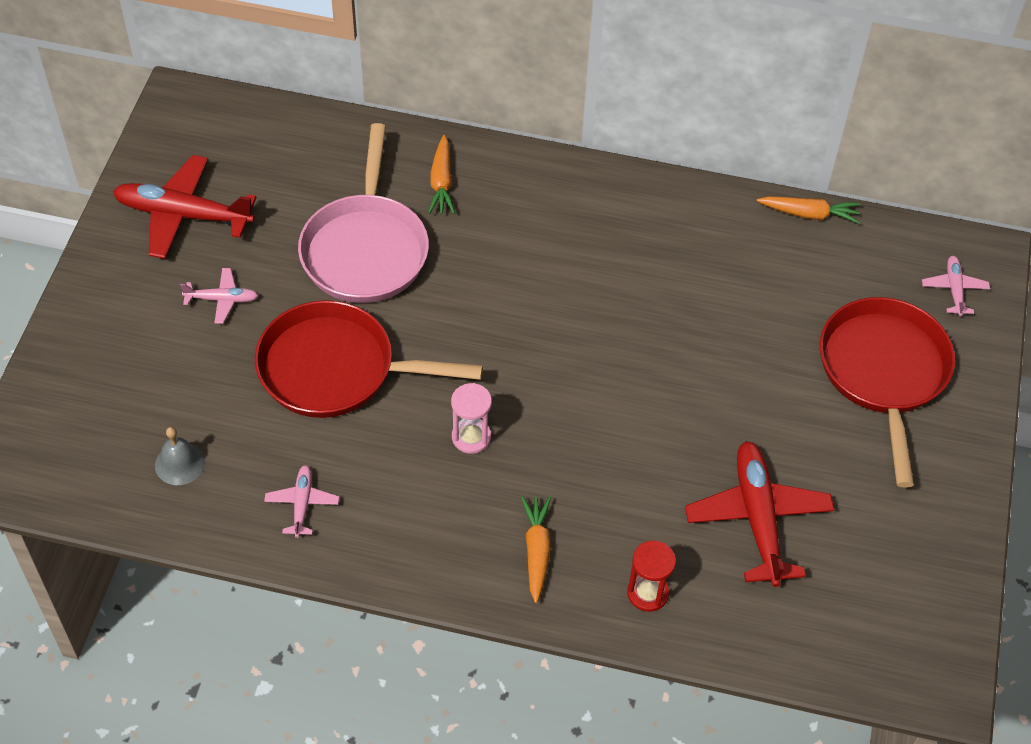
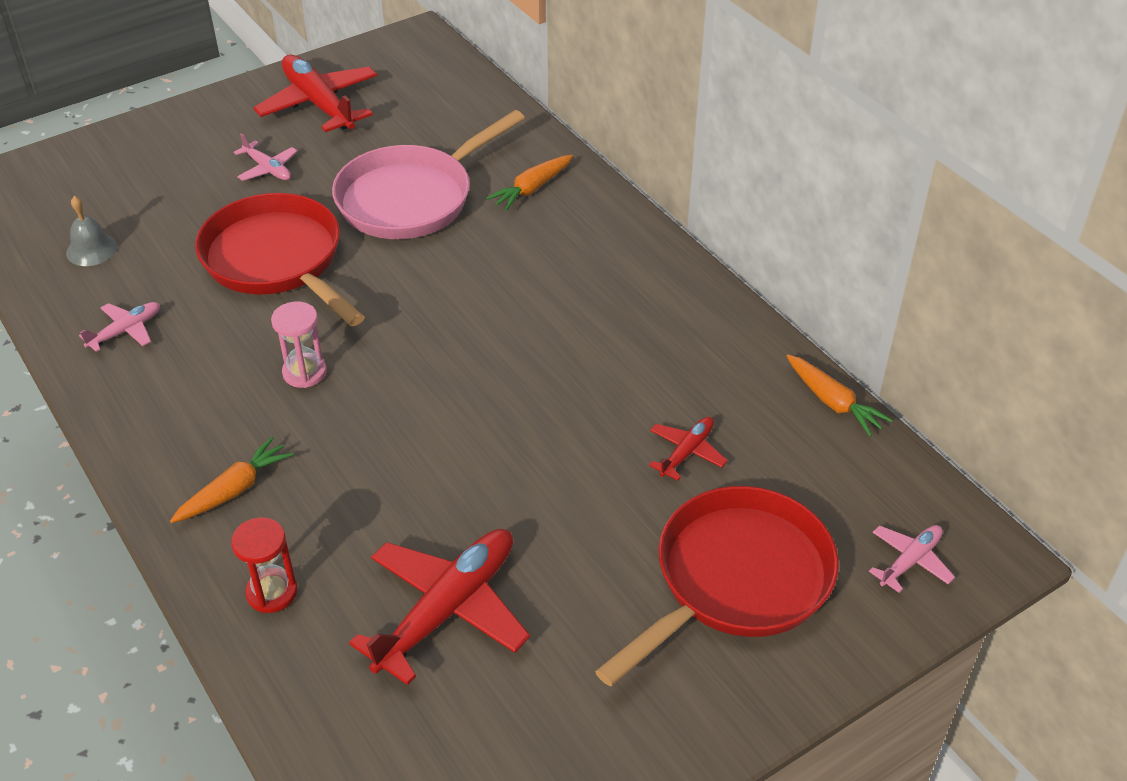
camera: 45 degrees right, 10 degrees down
none -> red plane [649,417,728,481]

